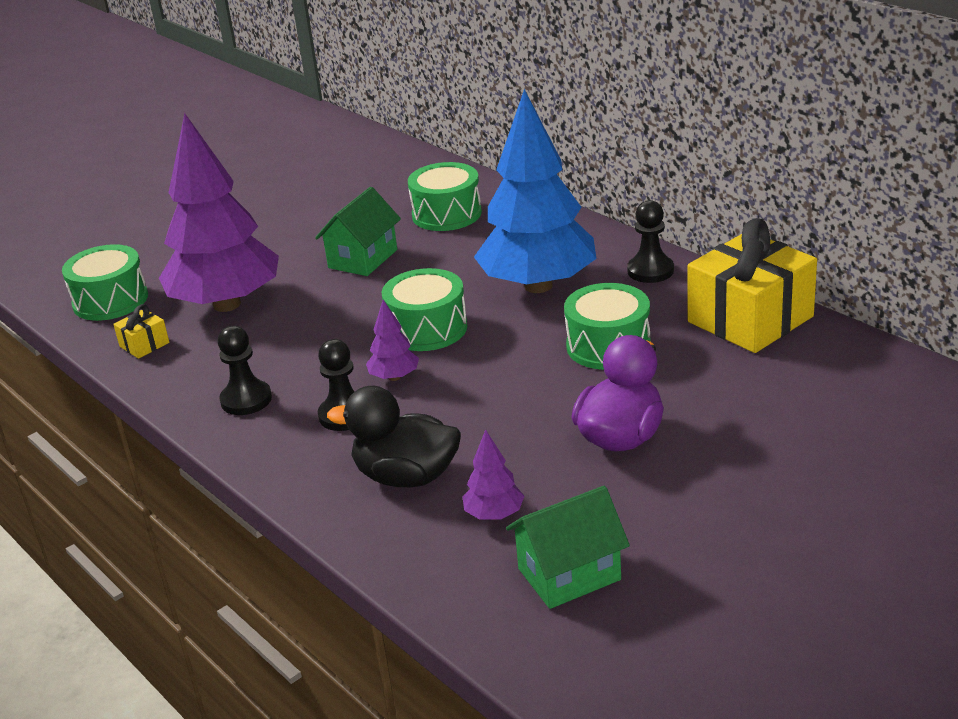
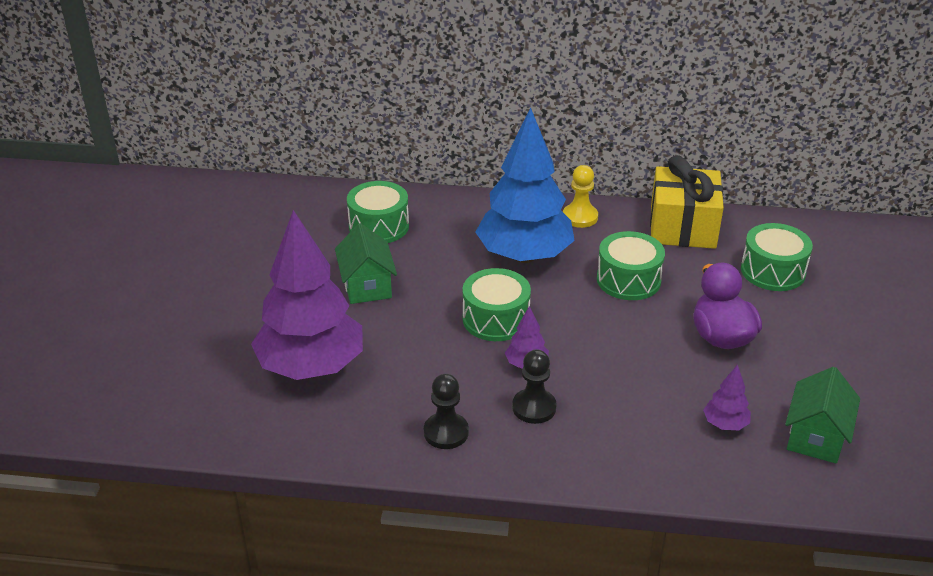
camera: 45 degrees left, 5 degrees up
green drum [62,244,148,321] -> green drum moved to [741,223,813,291]
yellow gift [113,304,169,359] -> none
black duck [327,386,461,487] -> none
black pawn [627,200,674,283] -> yellow pawn [563,165,598,228]

